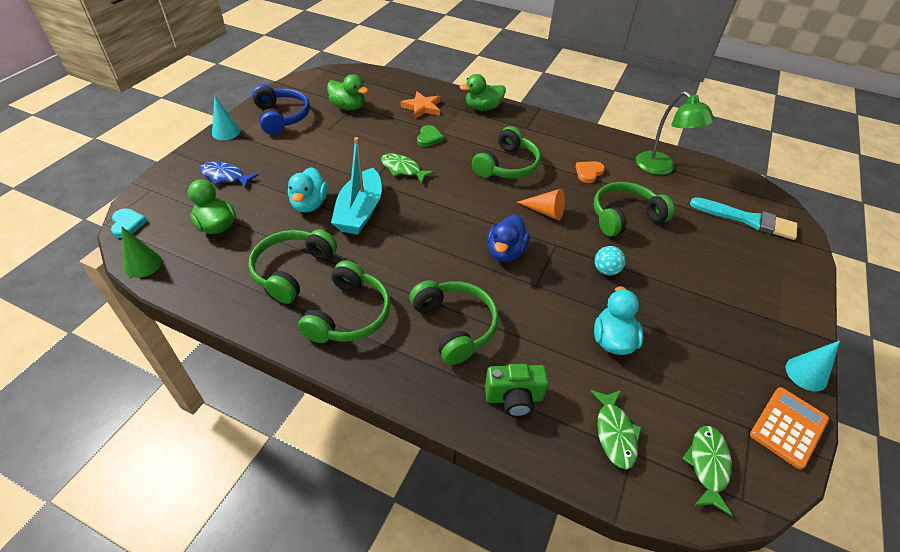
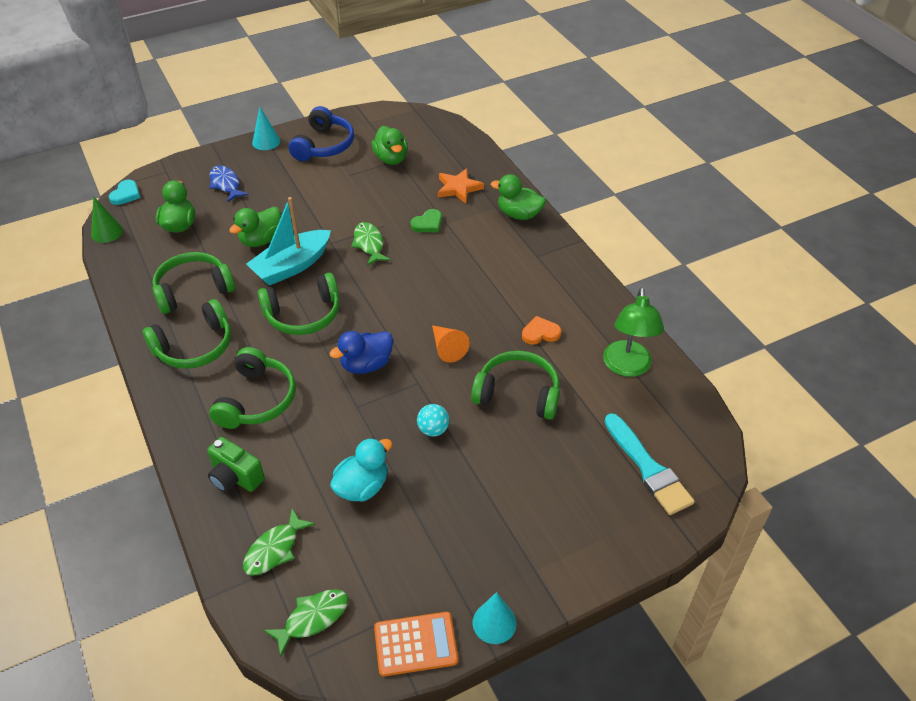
camera: 40 degrees right, 0 degrees up
turquoise duck [288,167,328,212] -> green duck [229,207,281,247]
green headphones [472,126,541,178] -> green headphones moved to [258,273,340,335]

